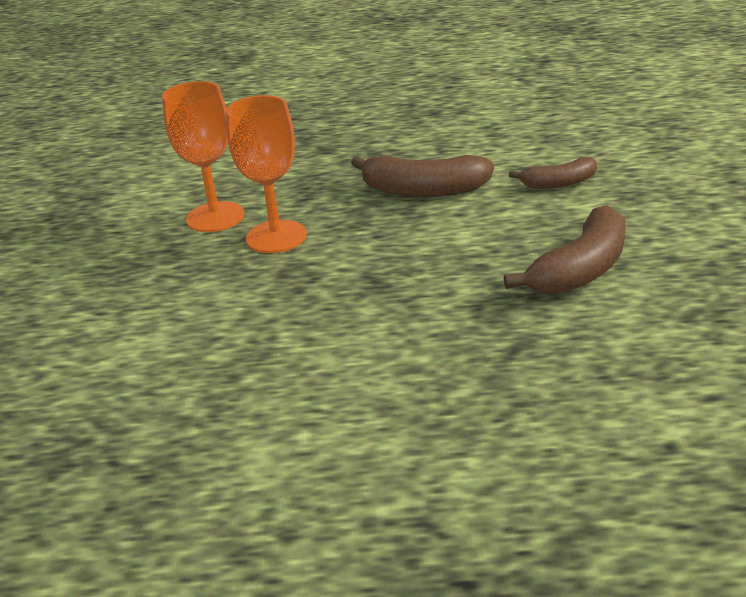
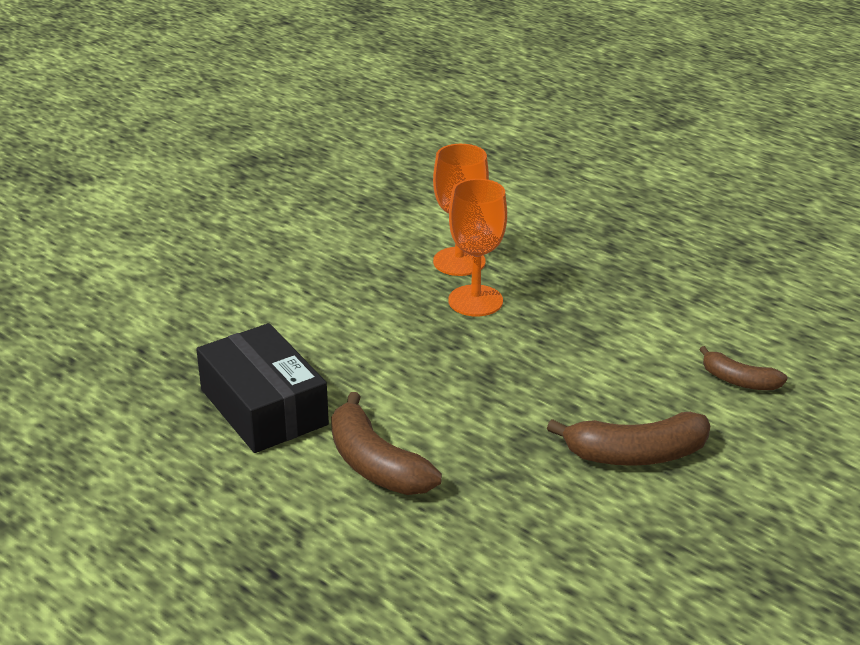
camera: 40 degrees right, 0 degrees up
brown banana [351,155,494,197] -> brown banana moved to [331,392,442,495]
none -> black box [196,323,329,453]

